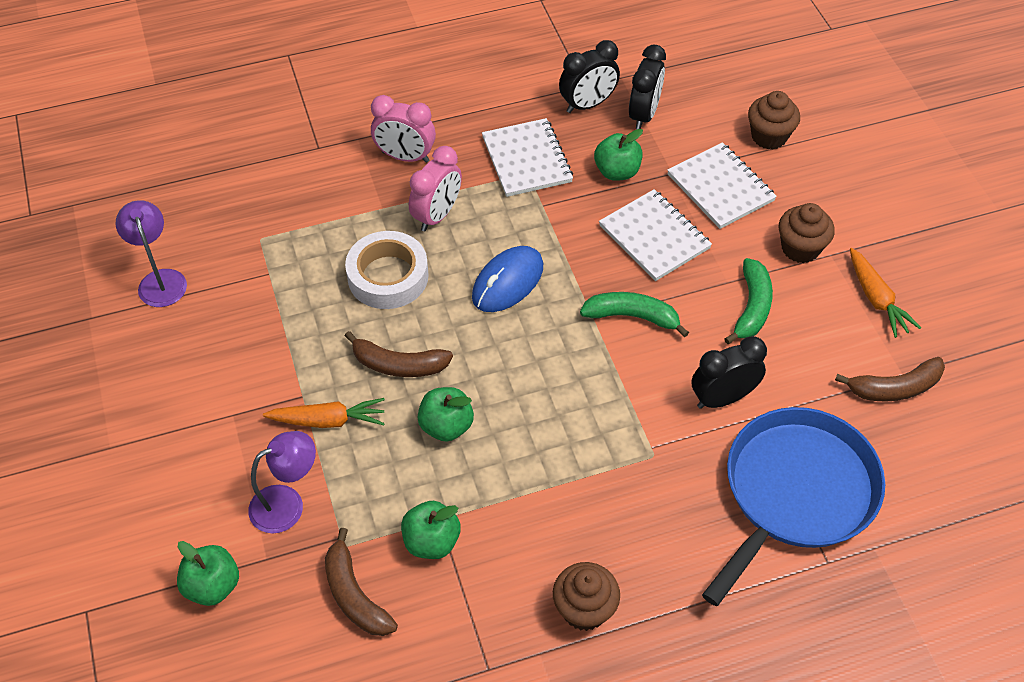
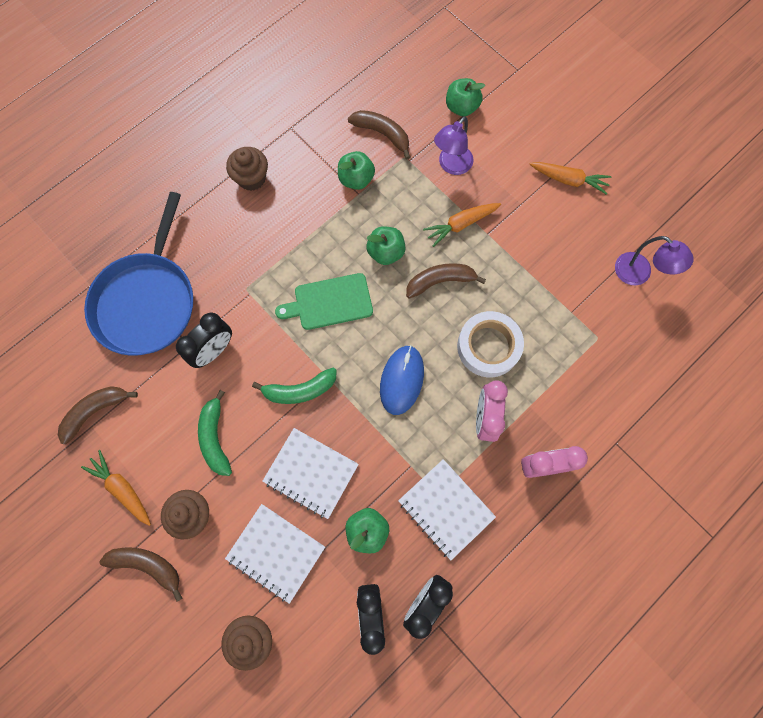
camera: 155 degrees right, 20 degrees up
none -> brown banana [100,548,183,602]
none -> green cutting board [275,273,373,330]
none -> orange carrot [529,162,611,195]

